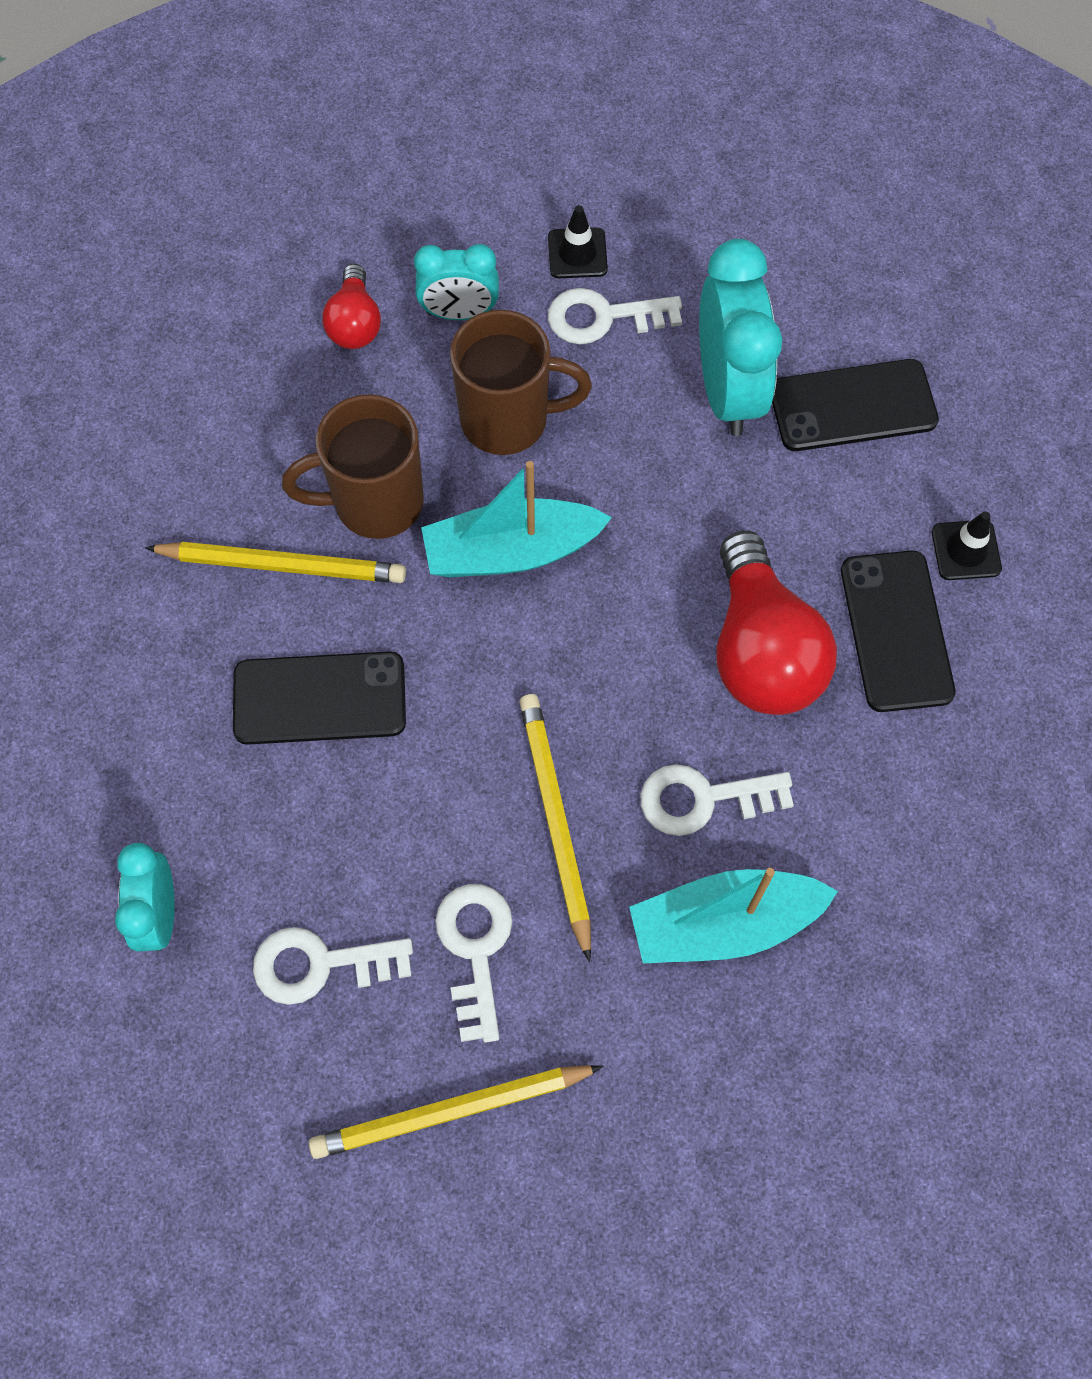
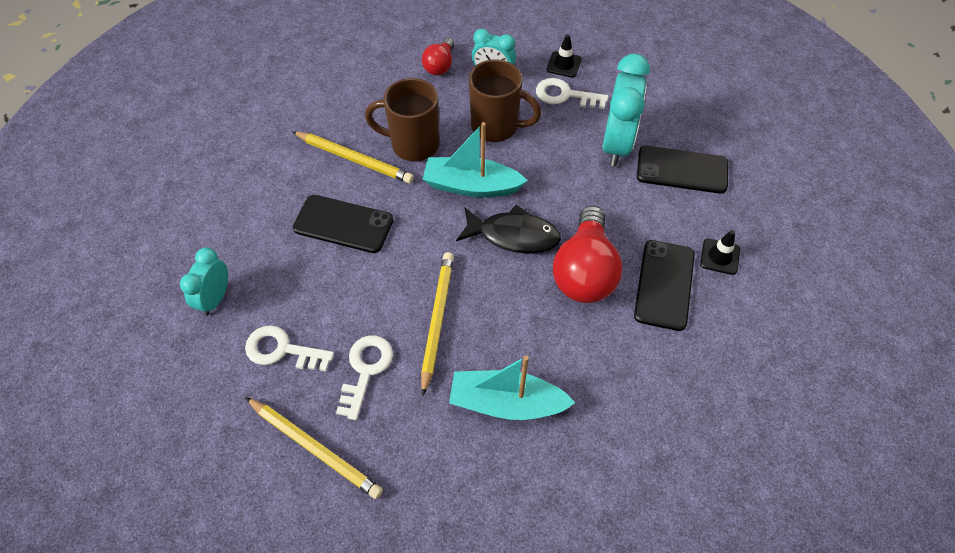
camera: 20 degrees right, 10 degrees down
yellow pencil [309,1065,603,1159] -> yellow pencil turned 150 degrees counterclockwise [245,397,383,499]
white key [640,764,794,836] -> none
none -> black fish [456,205,561,254]

